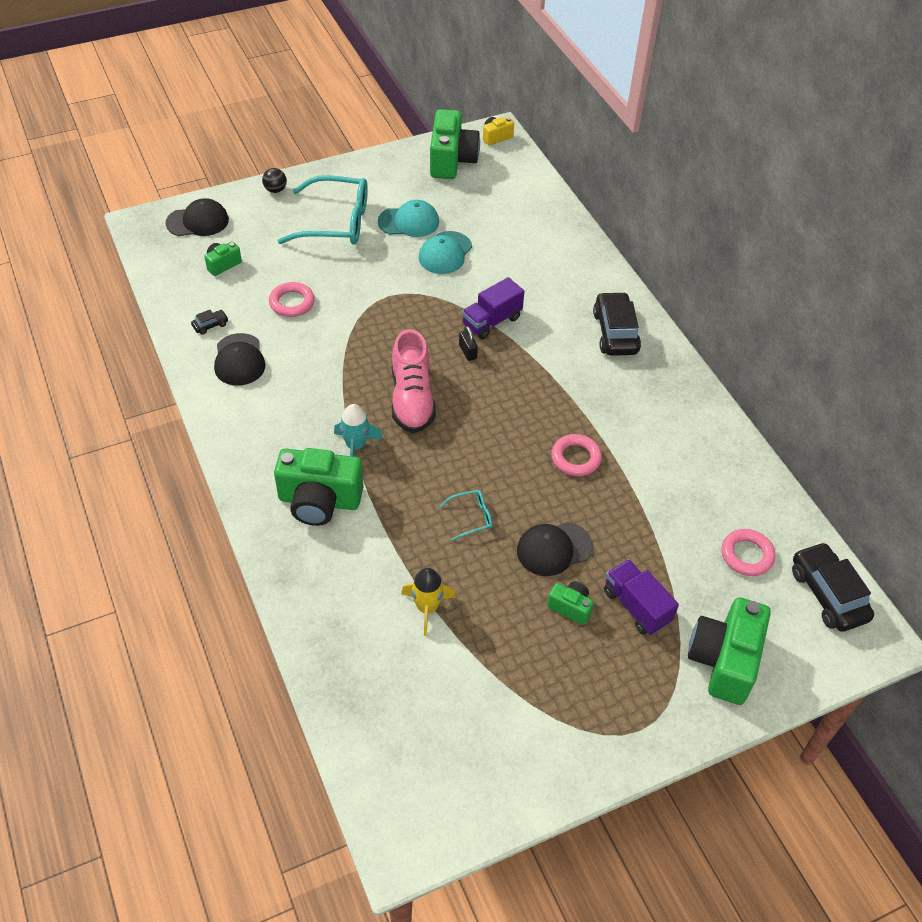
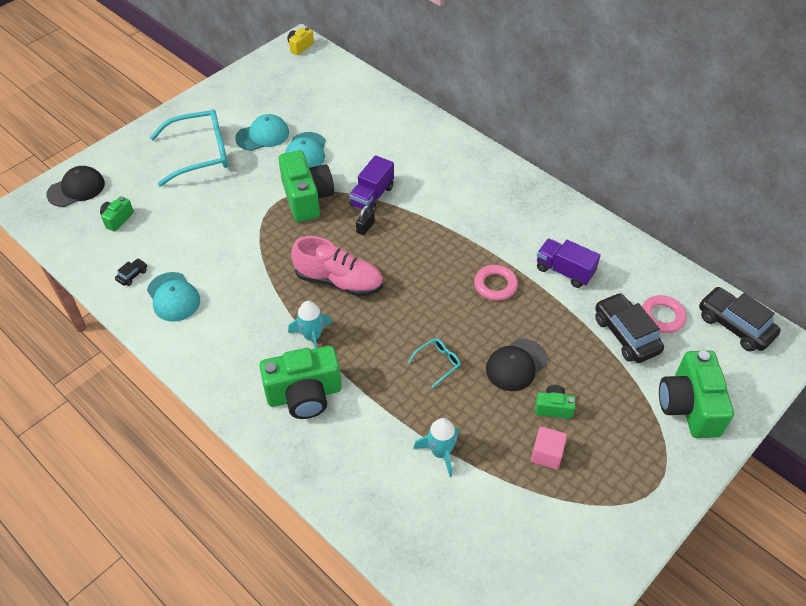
camera: 20 degrees left, 0 degrees up
black cap [214,333,265,386] -> turquoise cap [147,272,200,322]
black ball [262,168,287,193] -> none
pink ring [269,282,315,317] -> none
pink shoe [392,329,436,433] -> pink shoe turned 45 degrees counterclockwise [291,236,383,297]
yellow rocket [401,568,456,636] -> turquoise rocket [413,418,459,477]
green camera [430,109,480,179] -> green camera moved to [278,150,334,222]
black padlock [459,326,478,361] -> black padlock turned 75 degrees clockwise [356,205,375,235]
black car [593,292,641,356] -> black car moved to [595,293,664,363]
purple truck [604,559,679,635] -> purple truck moved to [537,239,601,288]
none -> pink cube [531,427,567,469]

